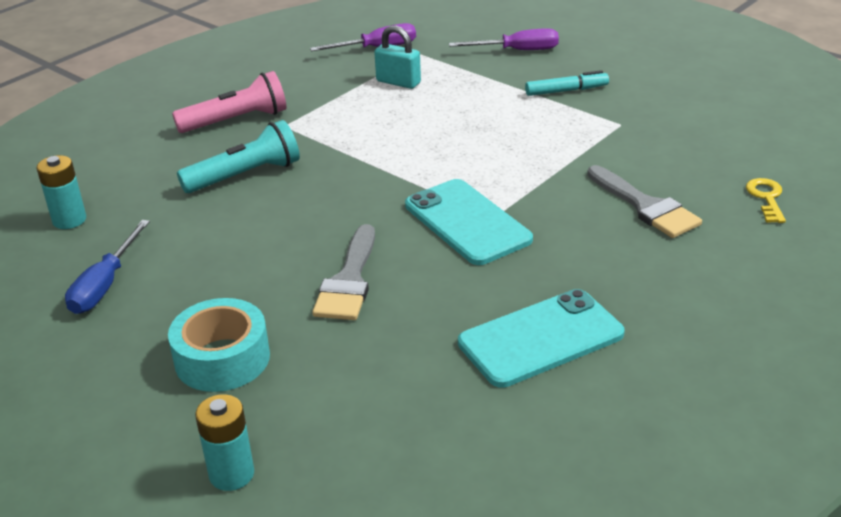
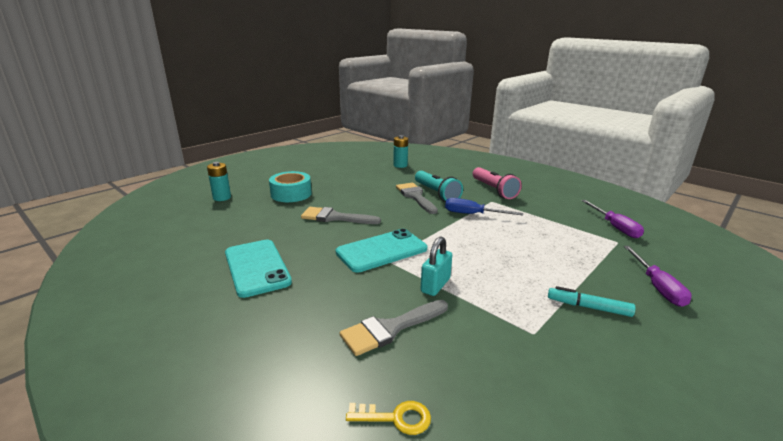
camera: 90 degrees right, 10 degrees down
blue screwdriver [65,220,150,314] -> blue screwdriver moved to [445,198,523,215]
turquoise padlock [374,25,421,89] -> turquoise padlock moved to [421,236,452,296]
turquoise marker [525,70,609,96] -> turquoise marker turned 120 degrees clockwise [548,286,635,317]
none -> grey brush [396,183,438,214]

